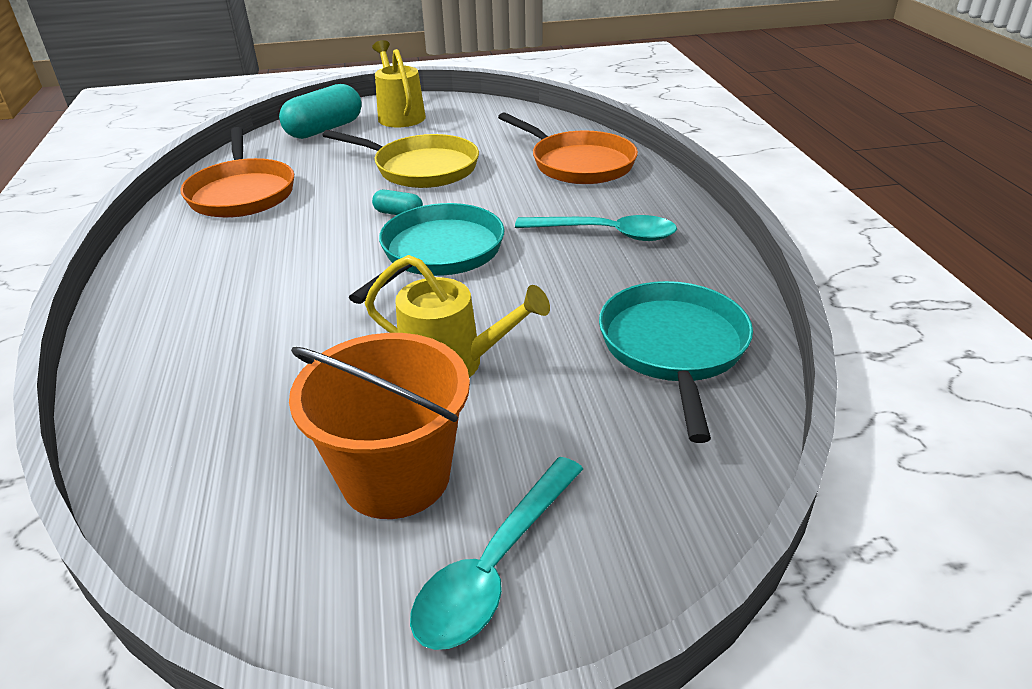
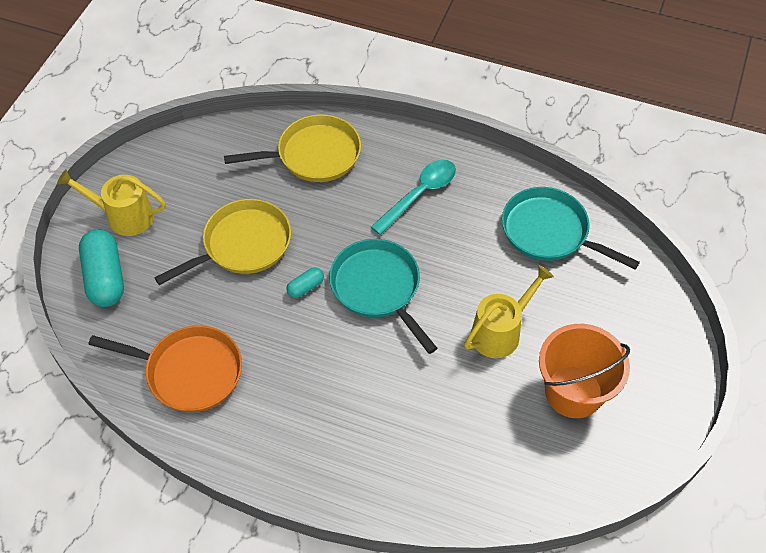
camera: 60 degrees left, 20 degrees up
turquoise spoon [410,457,583,650] -> none
orange pan [498,112,638,184] -> yellow pan [224,114,361,182]

